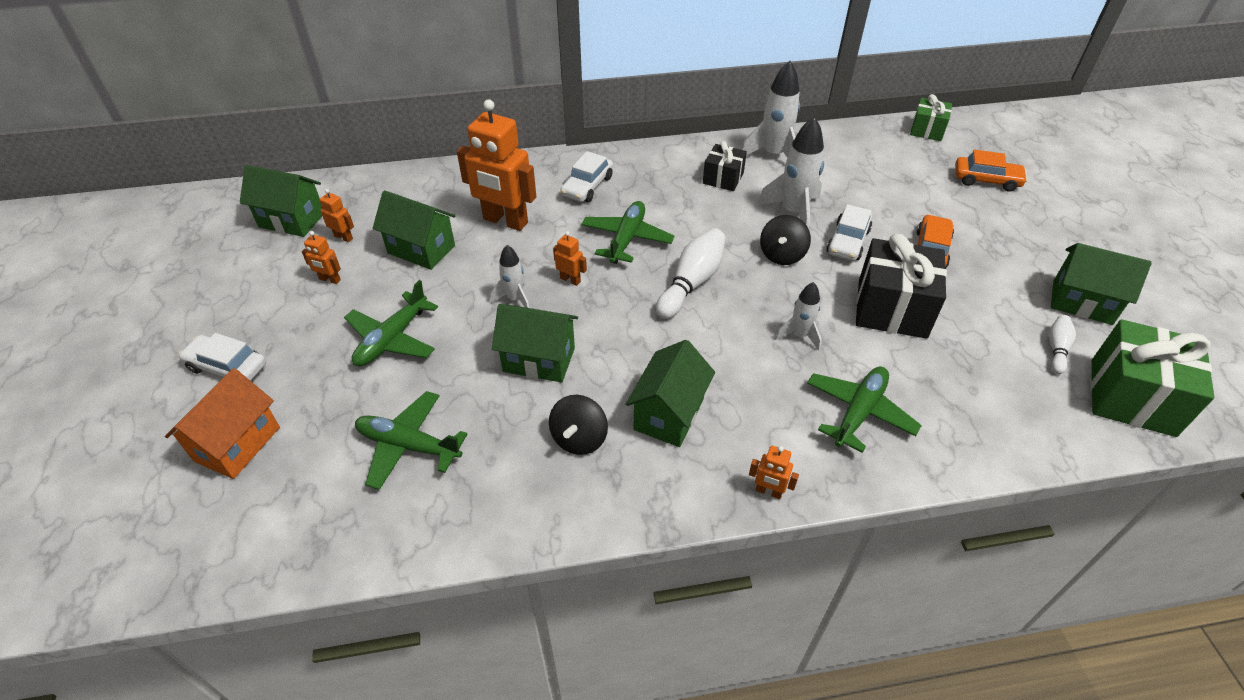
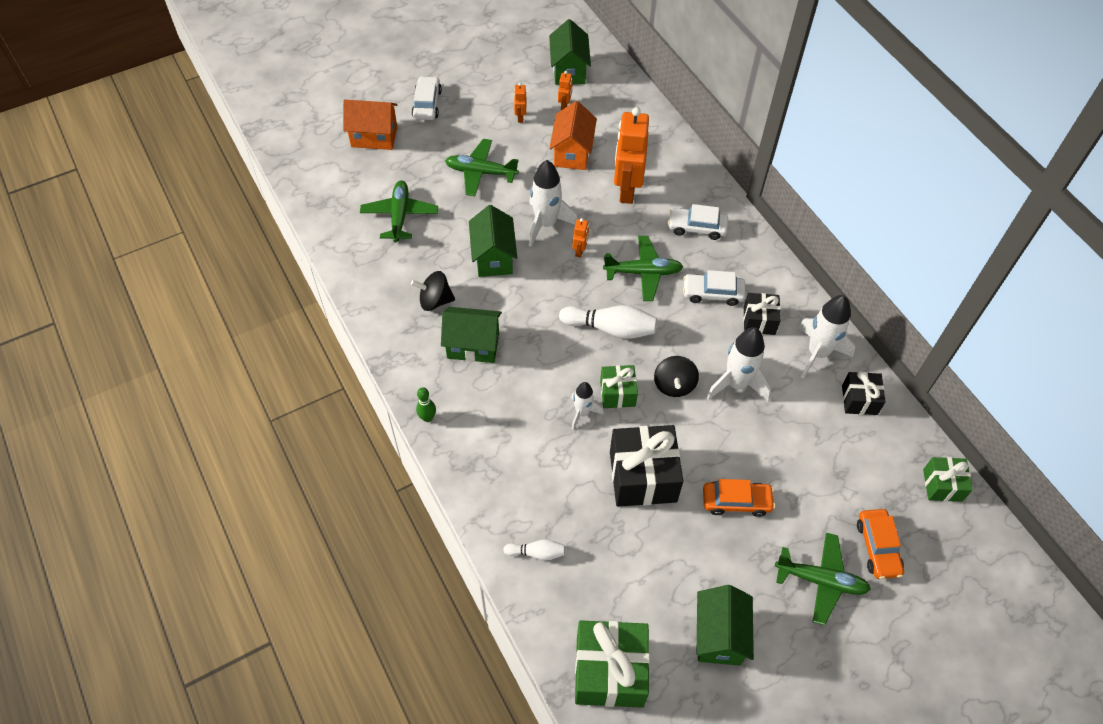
camera: 70 degrees right, 10 degrees up
green house [373,190,456,270] -> orange house [549,101,597,170]
white rocket [491,245,530,308] -> white rocket [529,160,578,247], size x1.72
orange robot [749,446,799,499] -> green bowling pin [416,387,436,422]
black spinning top [760,215,811,265] -> black spinning top turned 90 degrees counterclockwise [654,356,699,397]
green plane [807,367,922,453] -> green plane moved to [775,533,871,625]
white car [826,204,872,261] -> white car moved to [683,270,746,306]
white bowling pin [1049,315,1076,374] -> white bowling pin moved to [503,539,565,561]
none -> green gift [600,365,638,408]
none -> black gift [842,371,886,415]

